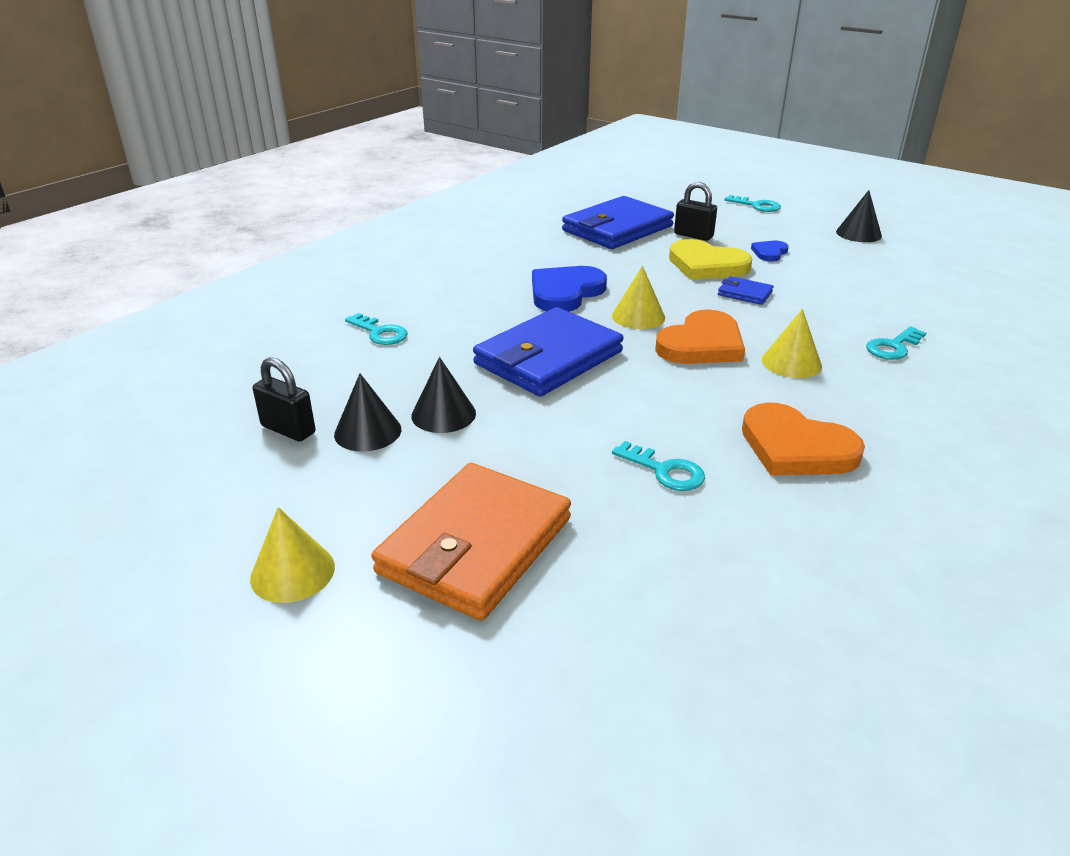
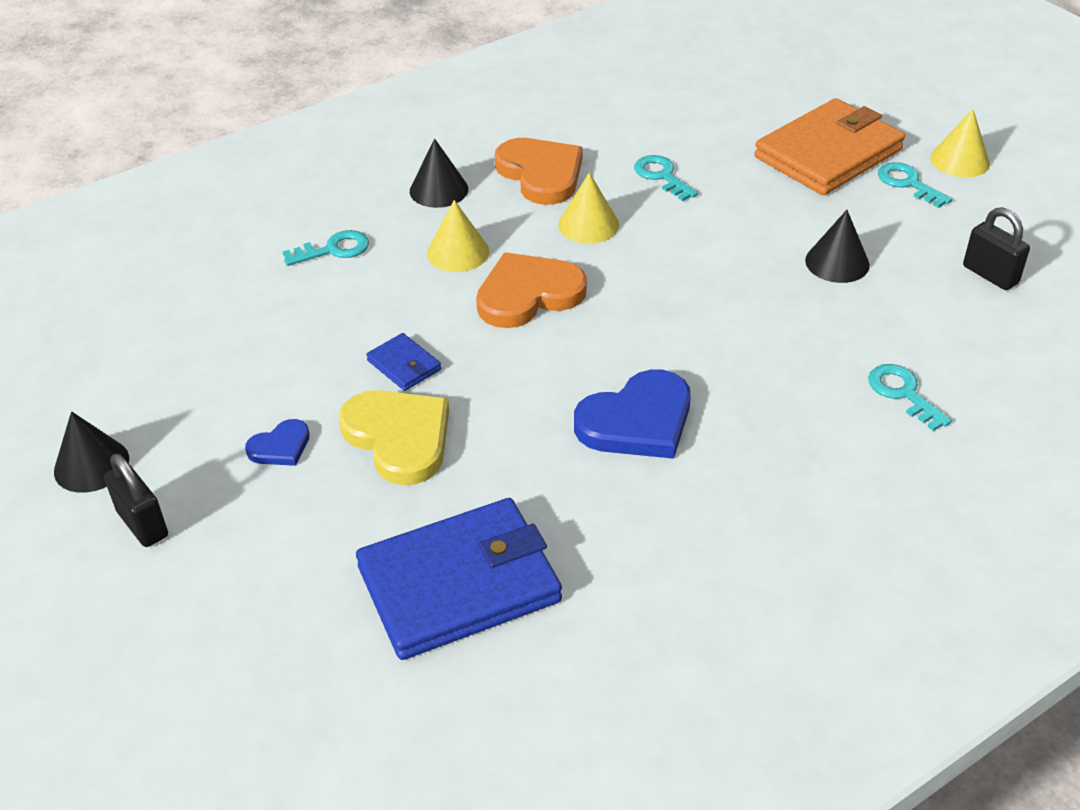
camera: 160 degrees left, 10 degrees up
black cone [334,374,401,452] -> black cone moved to [410,138,468,208]
blue wallet [473,307,623,397] -> none
yellow cone [612,266,665,329] -> yellow cone moved to [558,172,619,244]
black padlock [674,182,717,241] -> black padlock moved to [104,454,168,547]
turquoise key [724,195,781,212] -> turquoise key moved to [878,162,952,208]

